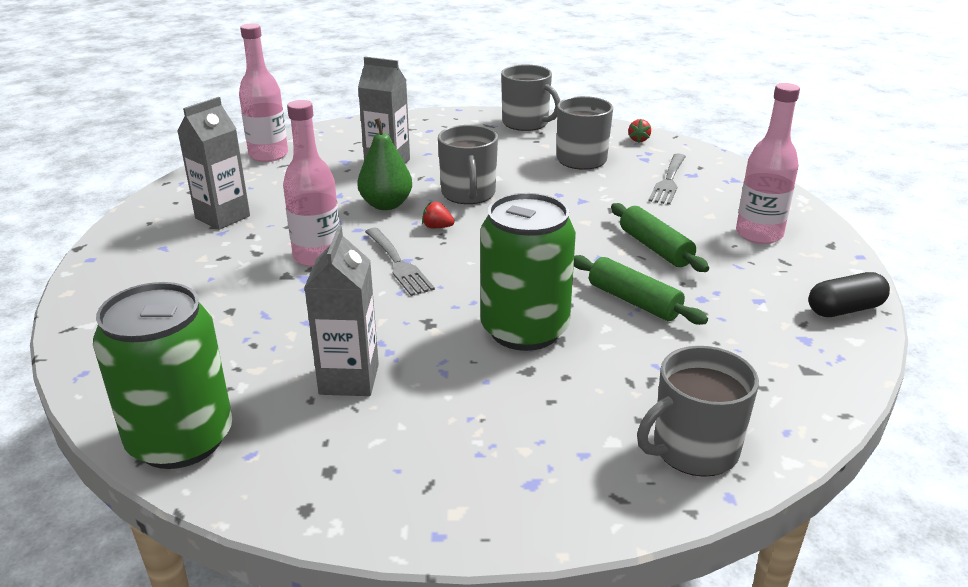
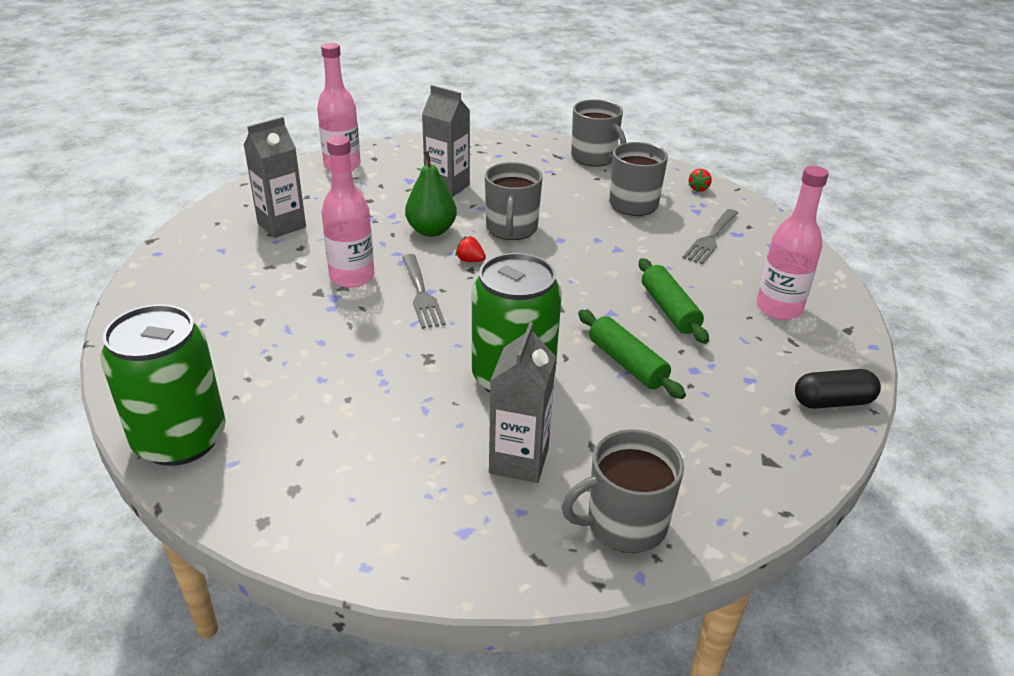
camera: 10 degrees right, 5 degrees up
grey carton [304,226,379,396] -> grey carton moved to [489,322,556,483]

